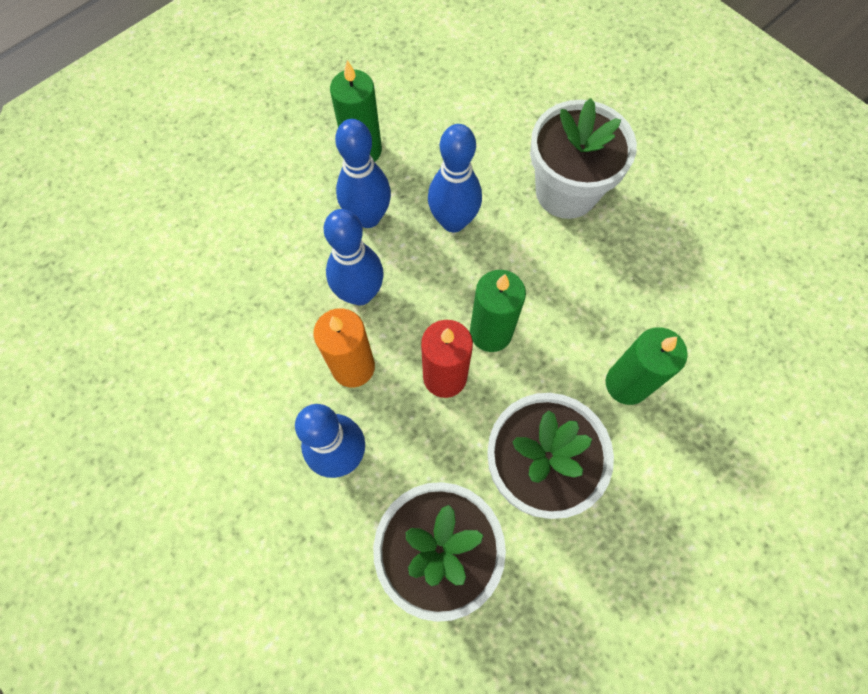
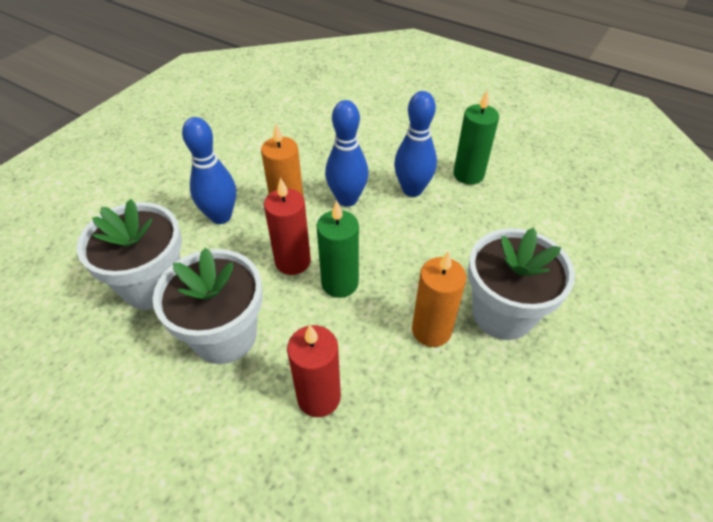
camera: 75 degrees right, 20 degrees down
blue bowling pin [428,124,482,232] -> none
green candle [606,328,688,405] -> red candle [287,325,341,417]
none -> orange candle [412,251,466,347]

